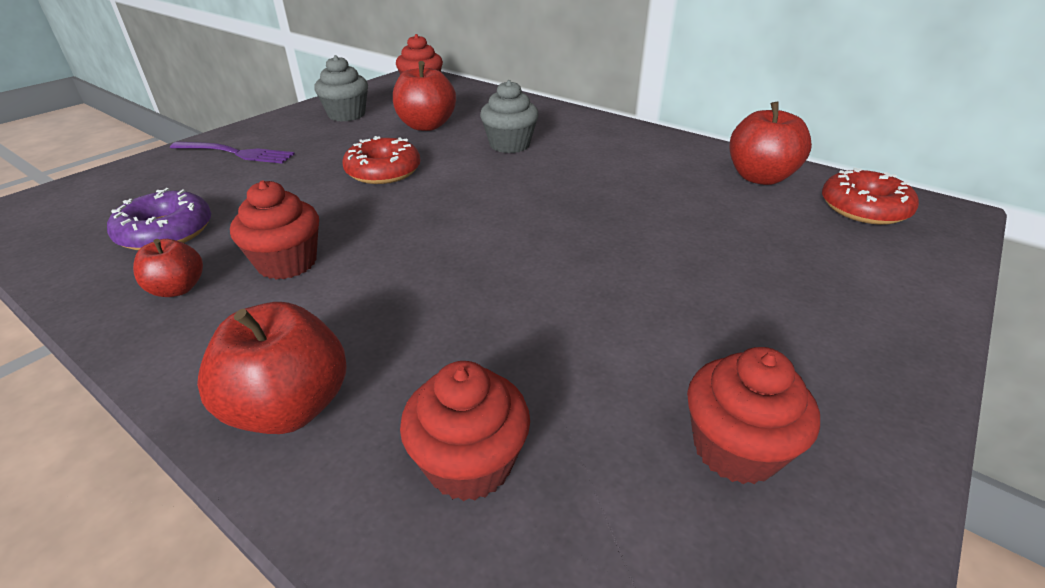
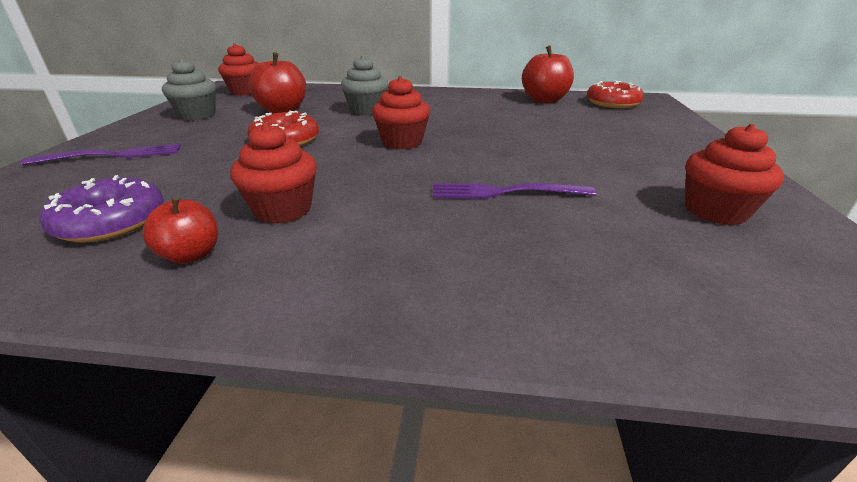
camera: 30 degrees left, 5 degrees down
red apple [197,302,347,434] -> none
red cupcake [400,361,530,501] -> red cupcake moved to [372,76,430,149]
none -> purple fork [433,183,596,199]

